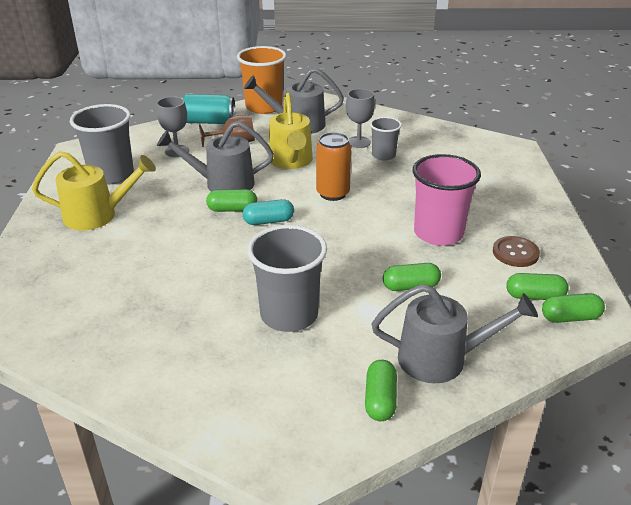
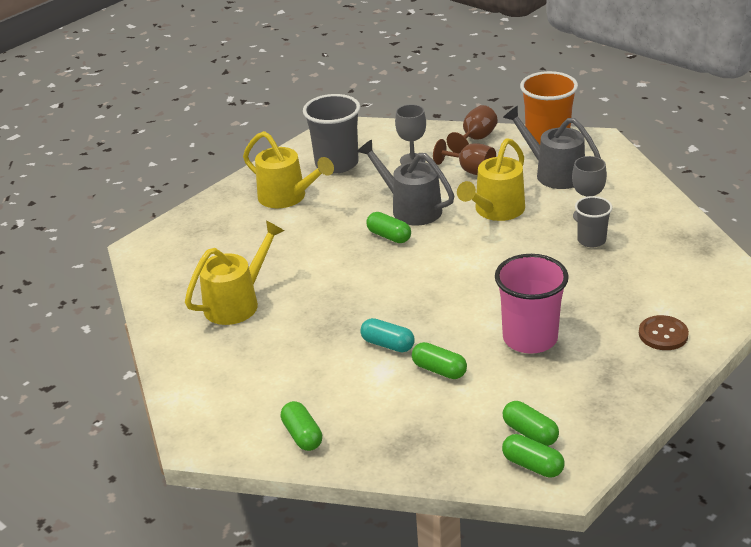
camera: 45 degrees right, 0 degrees up
turquoise can [181,94,235,124] -> brown goblet [447,105,498,154]
turquoise capsule [243,199,294,225] -> turquoise capsule moved to [360,318,415,352]
grey cup [247,225,327,332] -> none
orange can [316,132,351,201] -> none
green capsule [365,360,397,421] -> green capsule turned 75 degrees counterclockwise [281,401,322,451]
grey watering can [372,284,538,383] -> none
brown button [493,236,540,267] -> brown button moved to [639,315,689,350]
none -> yellow watering can [185,221,284,325]

